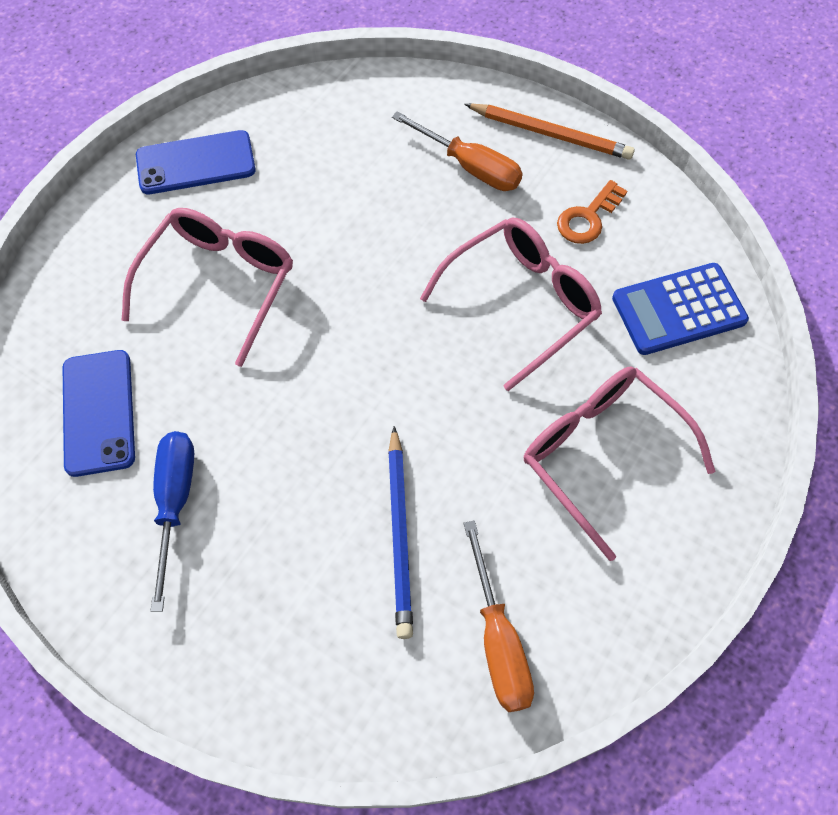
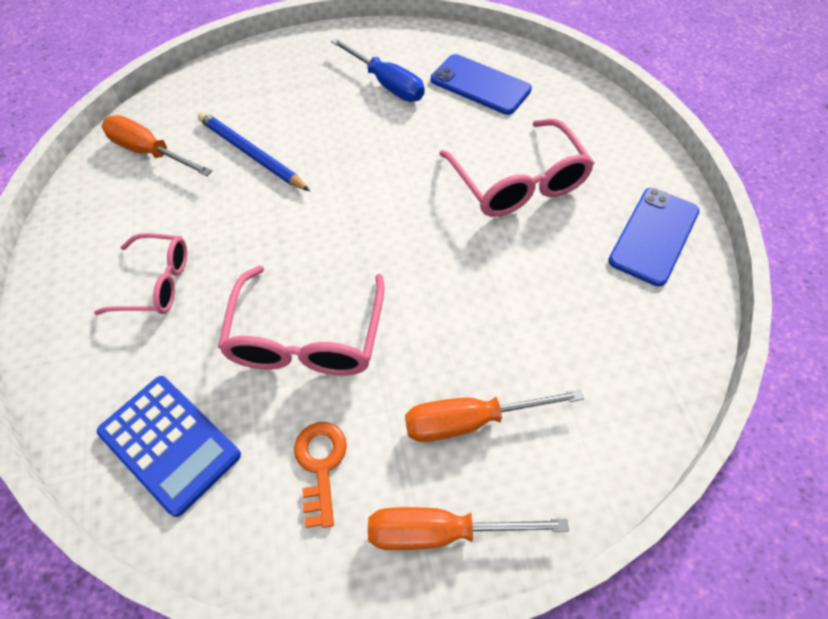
camera: 135 degrees right, 5 degrees down
orange pencil [464,103,635,160] -> orange screwdriver [368,507,569,550]
pink glasses [524,366,716,561] -> pink glasses [94,233,187,315], size x0.65
blue calculator [612,263,749,355] -> blue calculator turned 105 degrees clockwise [97,376,241,517]

